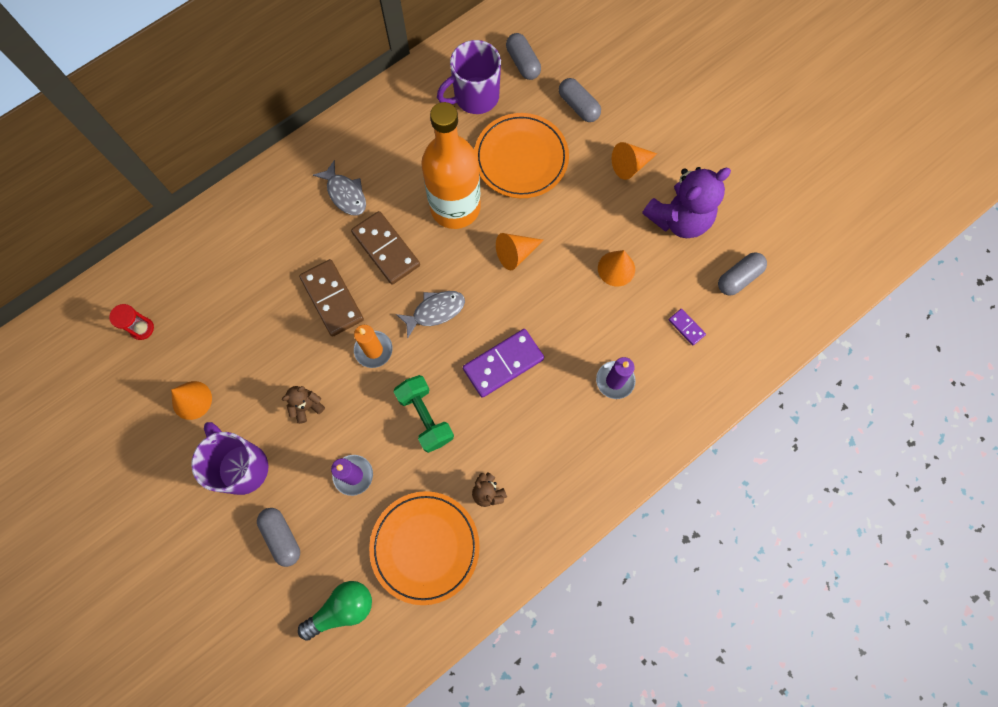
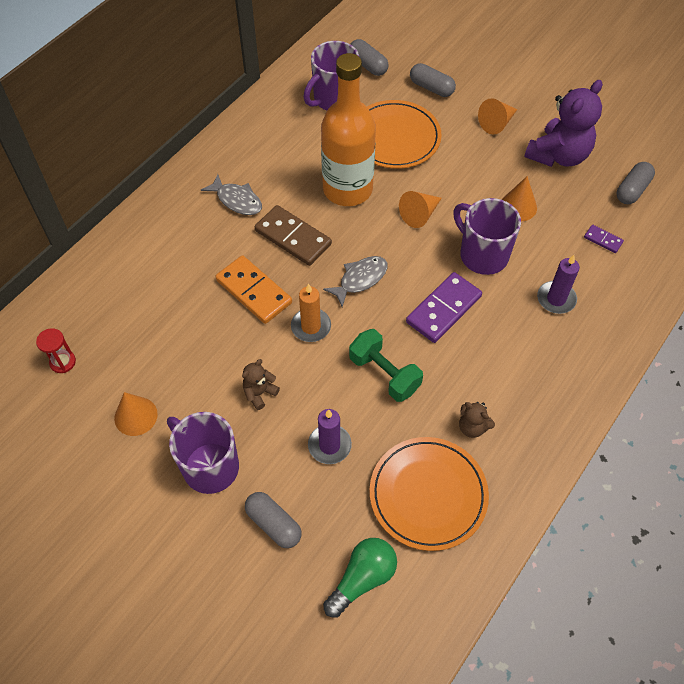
camera: 15 degrees left, 15 degrees down
brown domino [299,259,364,337] -> orange domino [215,255,292,324]
none -> purple mug [453,198,521,275]

